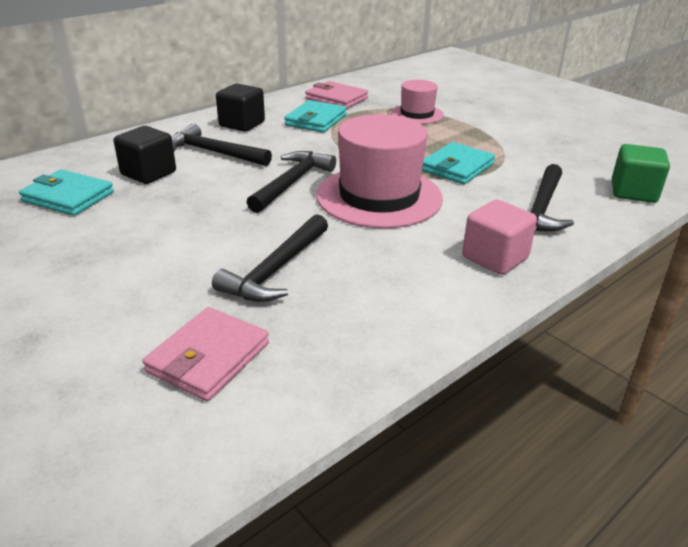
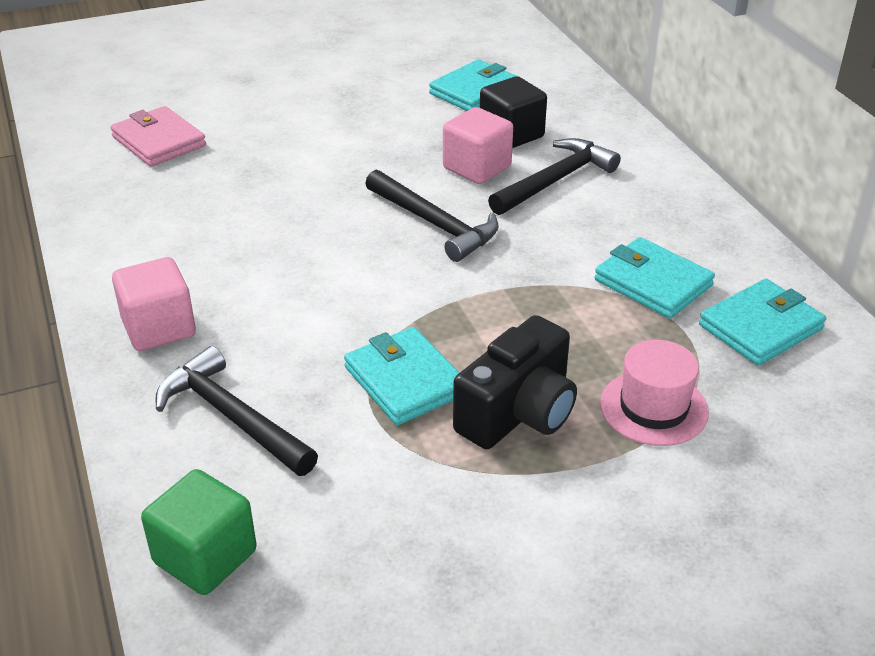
camera: 110 degrees right, 5 degrees up
black hammer [212,214,328,302] -> none
black cube [216,84,265,132] -> none
pink wallet [305,81,368,109] -> turquoise wallet [699,279,826,366]
pink hat [316,114,443,228] -> none
none -> pink cube [443,107,513,184]
none -> black camera [453,315,577,449]

